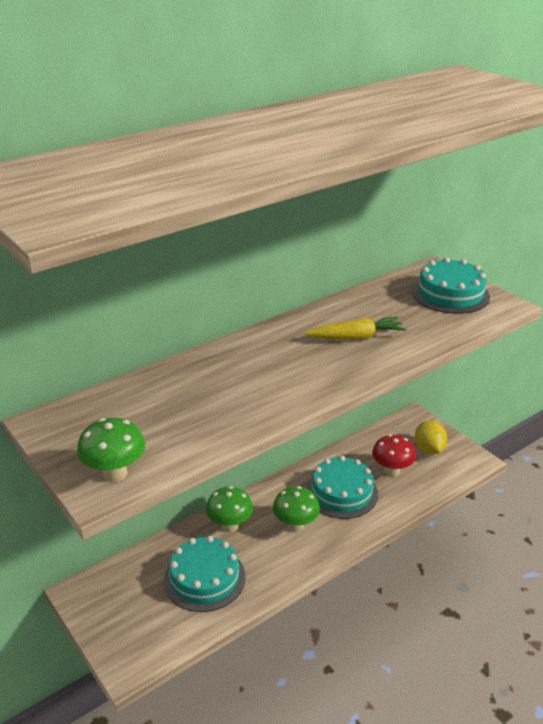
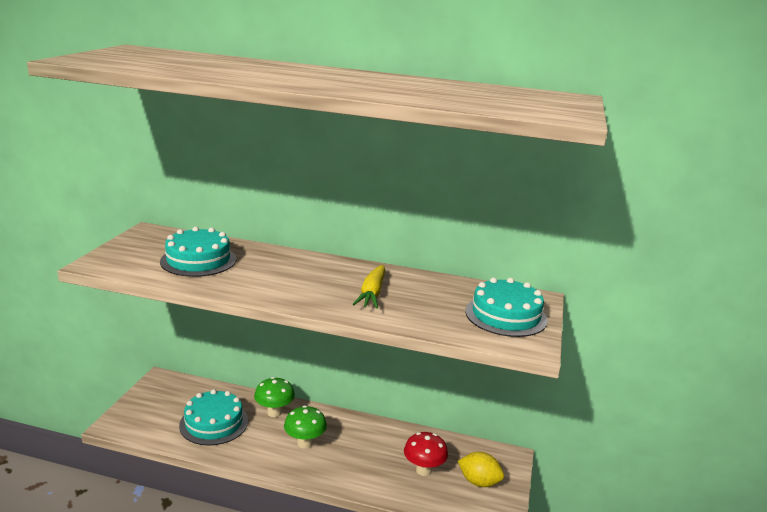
camera: 50 degrees right, 10 degrees down
green mushroom [77,418,145,482] -> none
yellow carrot [304,316,406,340] -> yellow carrot turned 60 degrees clockwise [352,265,385,309]
turquoise cake [306,456,378,519] -> turquoise cake moved to [160,227,236,277]
yellow lemon [415,421,447,454] -> yellow lemon turned 75 degrees clockwise [458,452,504,487]

